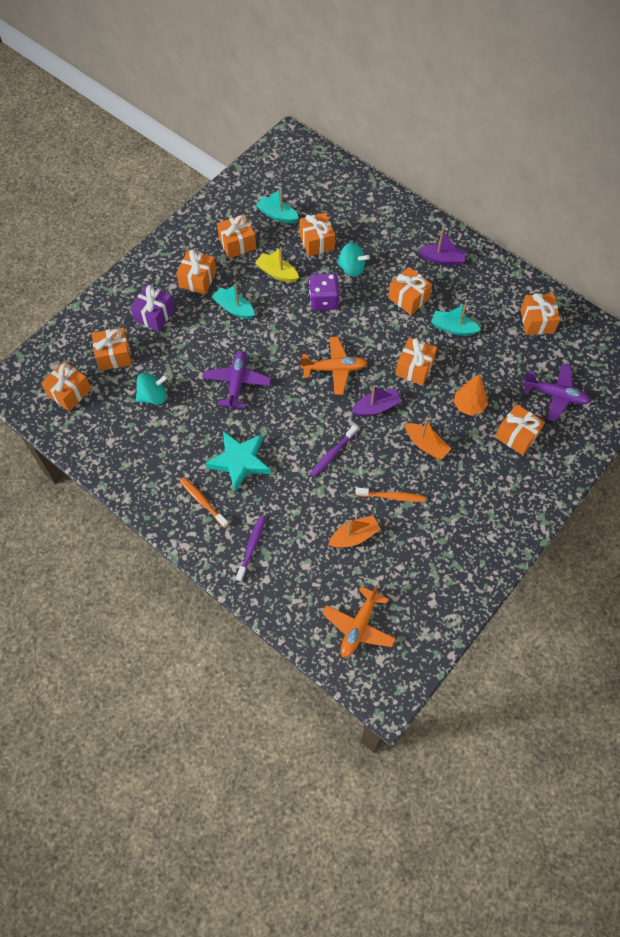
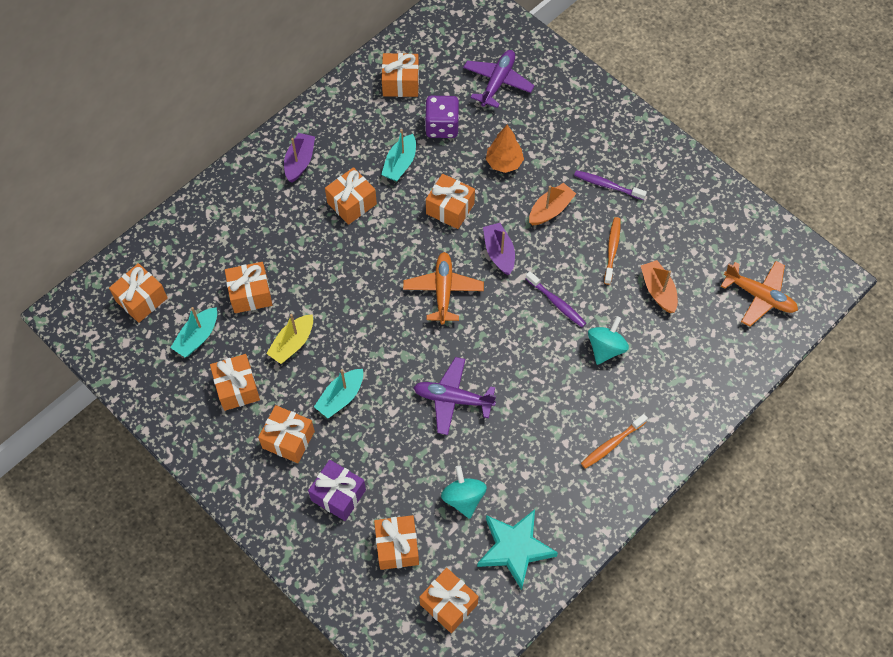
camera: 85 degrees left, 0 degrees up
turquoise star [205,431,270,492] -> turquoise star moved to [477,509,558,590]
purple toothbrush [236,516,266,582] -> purple toothbrush moved to [574,170,647,200]
purple dice [309,273,339,311] -> purple dice moved to [425,96,459,138]
turquoise spinning top [337,242,370,277] -> turquoise spinning top moved to [588,316,629,365]
orange gift [495,404,545,455] -> orange gift moved to [109,263,168,323]

